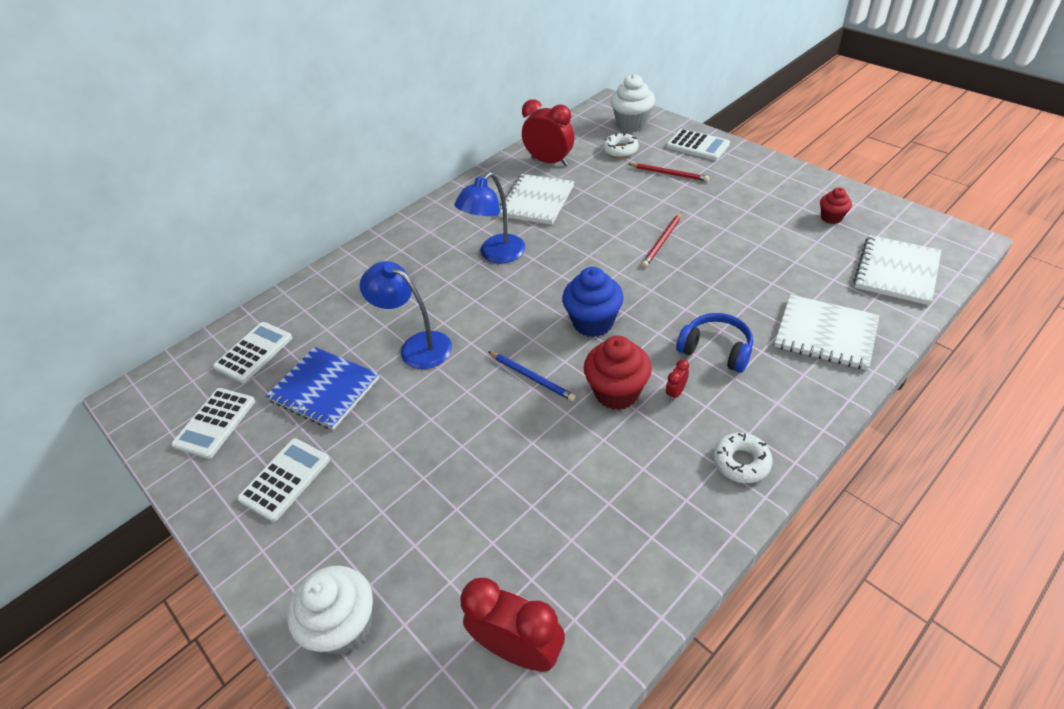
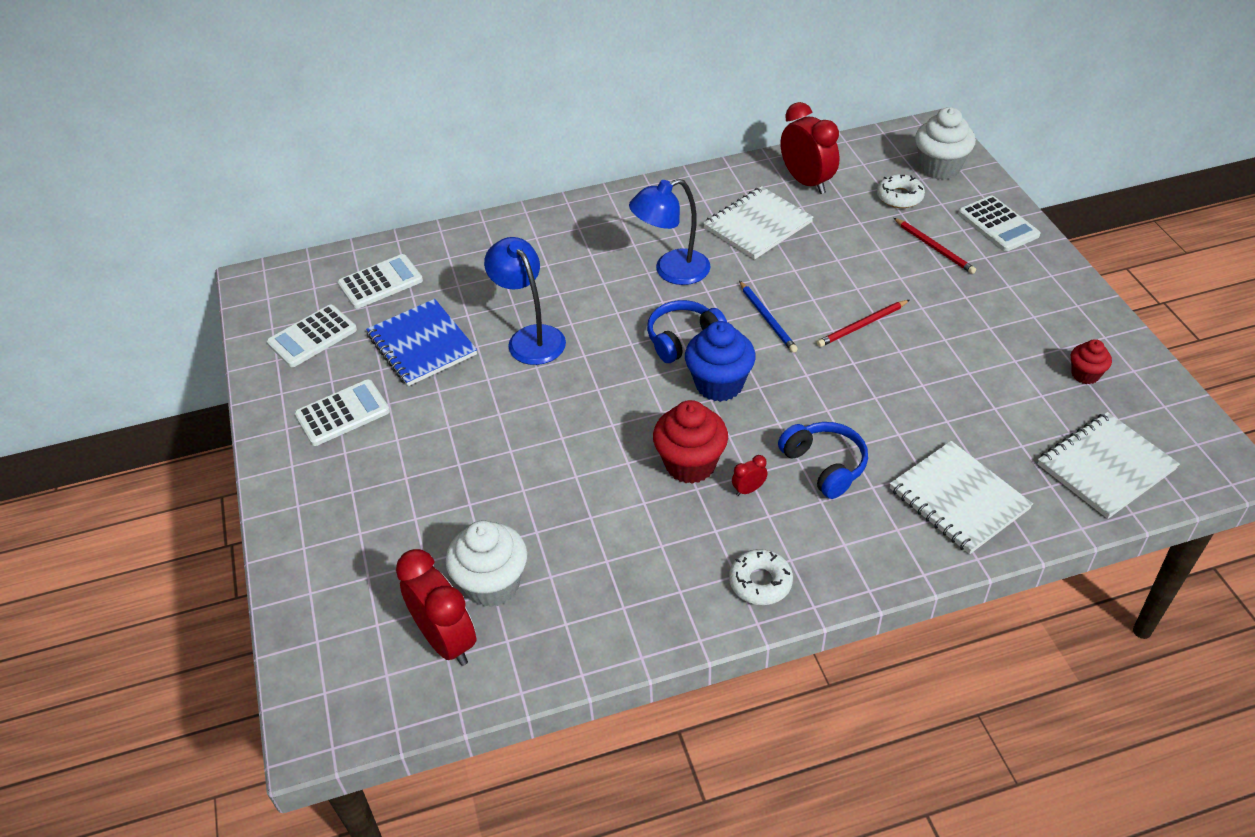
camera: 25 degrees right, 0 degrees up
white cupcake [287,566,373,655] -> white cupcake moved to [446,520,527,607]
blue pencil [488,351,576,401] -> blue pencil moved to [739,281,798,353]
none -> blue headphones [647,300,727,363]

